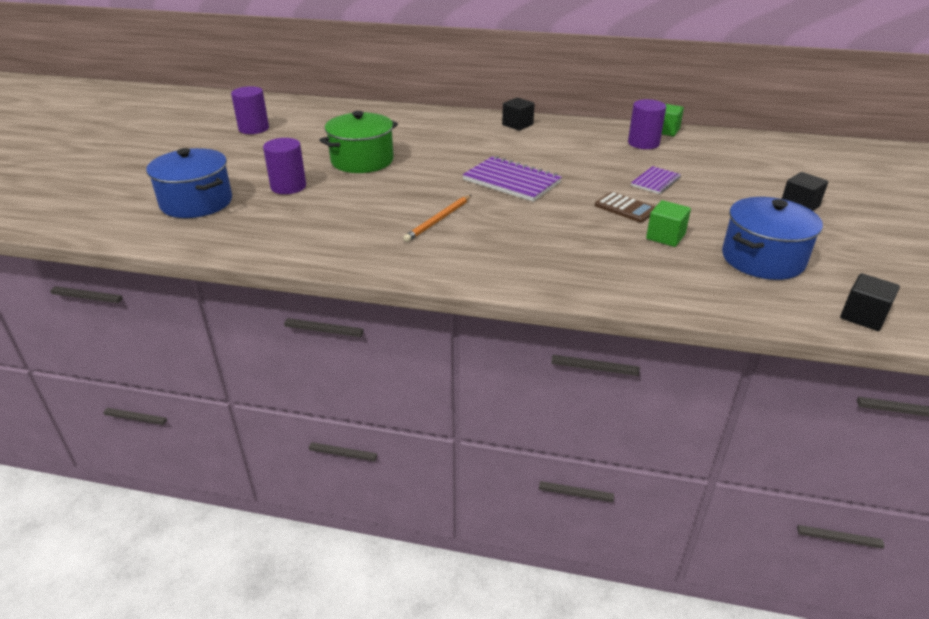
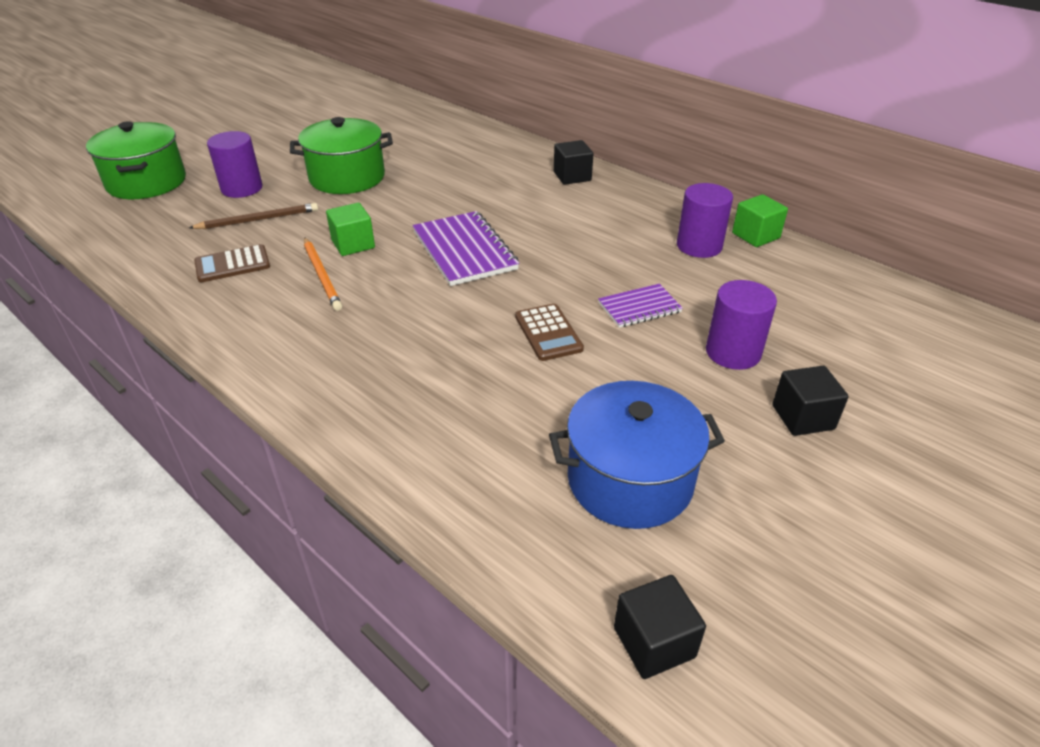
camera: 30 degrees right, 5 degrees up
blue pot [146,148,232,218] -> green pot [86,121,186,199]
purple cylinder [231,86,269,134] -> purple cylinder moved to [706,280,777,370]
orange pencil [403,195,471,242] -> orange pencil turned 90 degrees counterclockwise [304,237,342,311]
green cube [646,200,691,247] -> green cube moved to [326,203,375,256]
none -> brown pencil [189,203,318,229]
none -> brown calculator [194,244,270,282]

